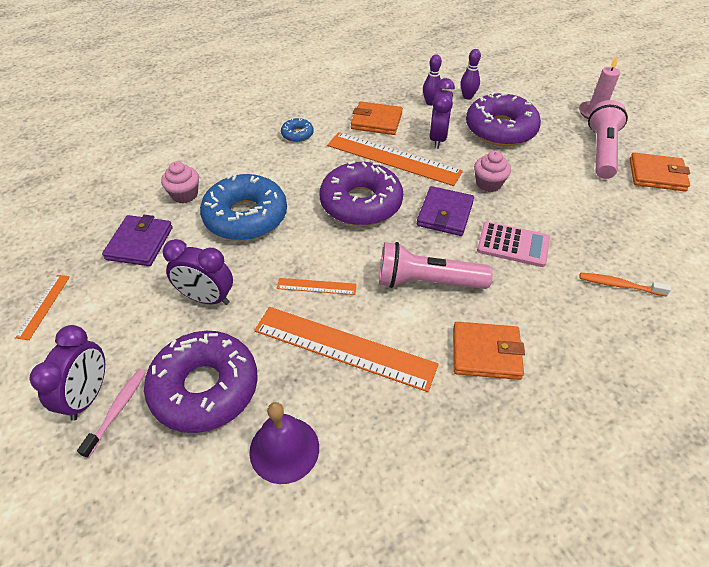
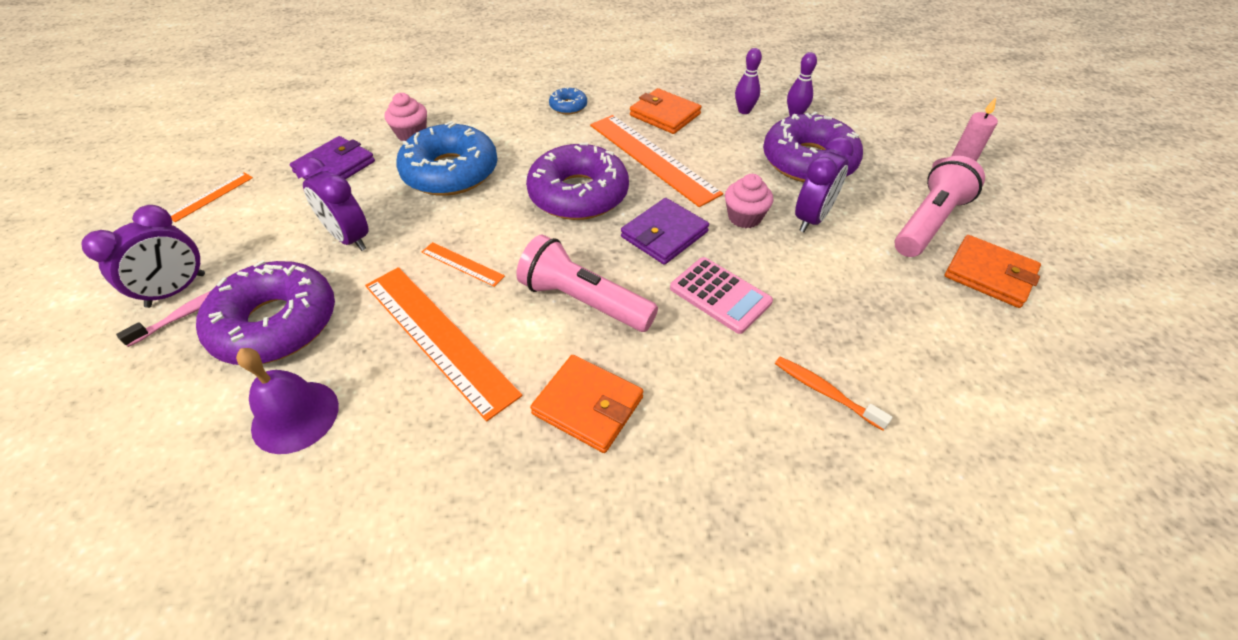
camera: 25 degrees right, 0 degrees up
purple clock [430,78,455,149] -> purple clock moved to [795,137,854,232]

